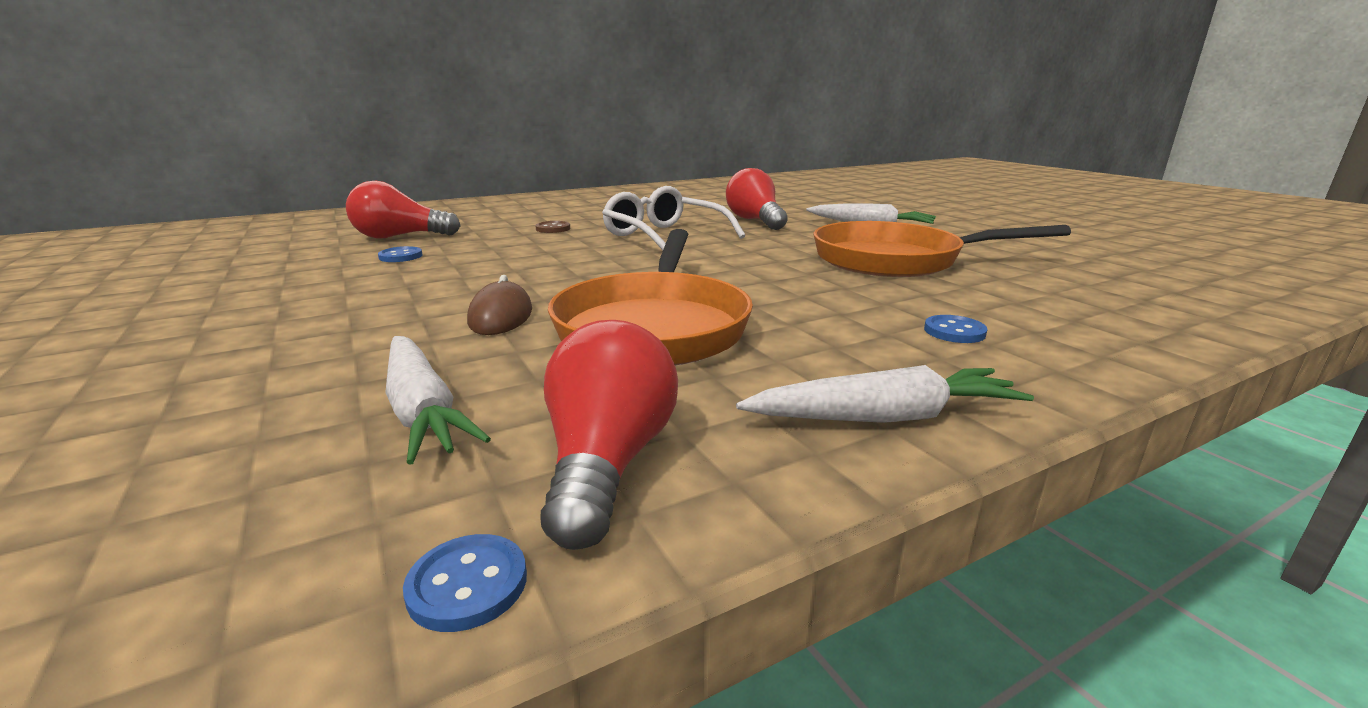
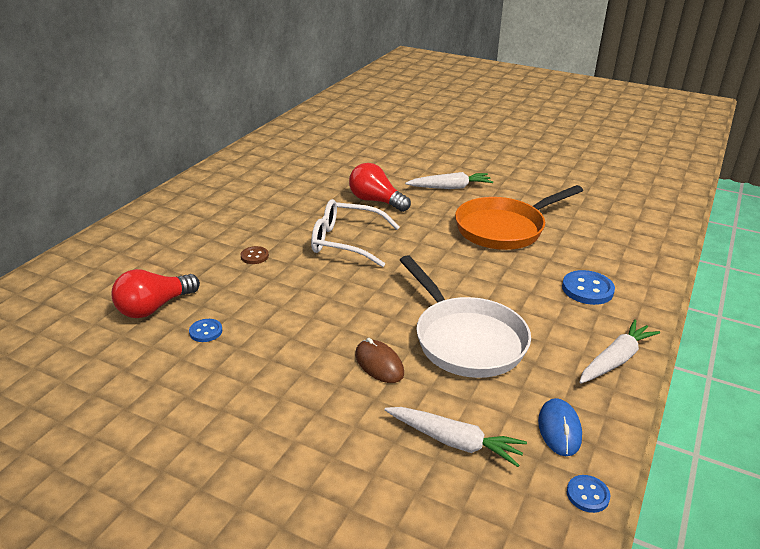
camera: 35 degrees left, 10 degrees up
red light bulb [540,320,678,550] -> blue mouse [538,398,582,456]
orange pan [548,229,753,366] -> white pan [400,255,531,378]
blue button [924,315,988,343] -> blue button [562,270,615,305], size x1.72

